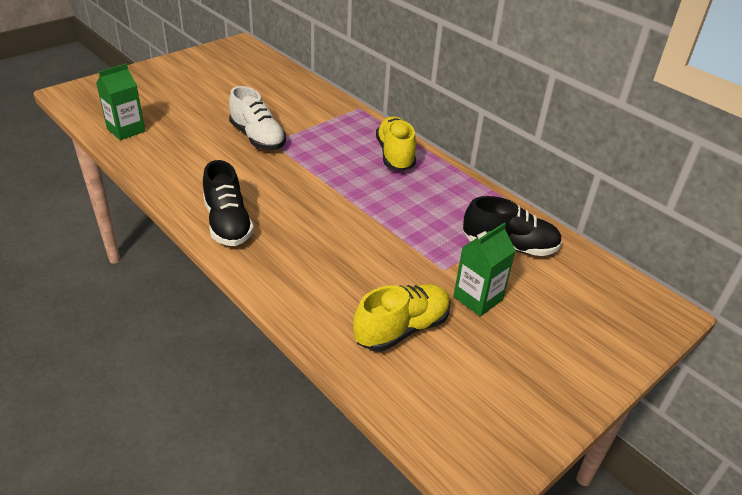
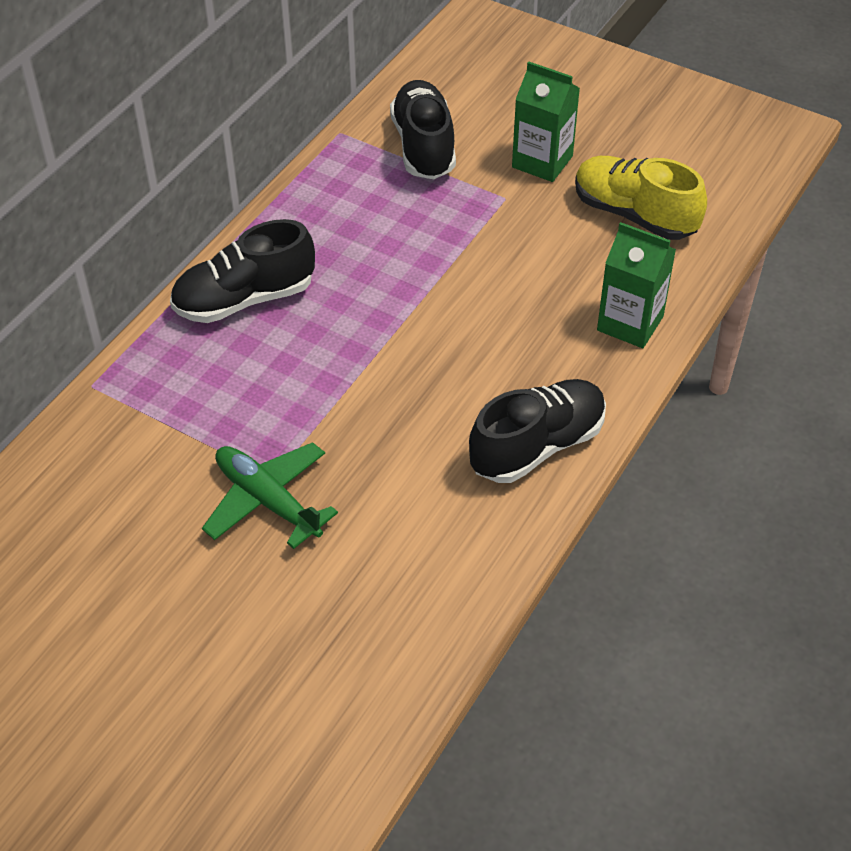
camera: 105 degrees left, 10 degrees up
green carton [96,64,145,140] -> green carton moved to [597,222,676,348]
white shoe [229,86,286,150] -> green plane [202,442,338,549]
yellow shoe [376,116,416,171] -> black shoe [170,219,315,323]

